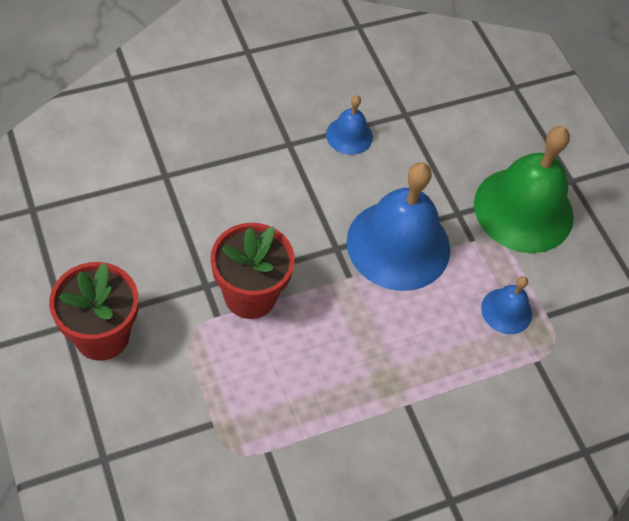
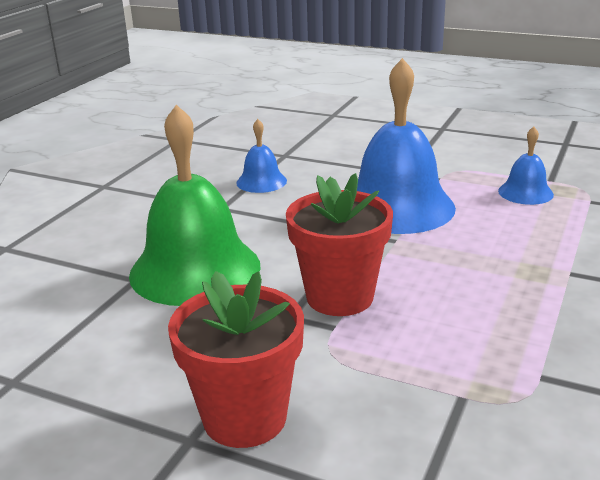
camera: 35 degrees left, 30 degrees down
green bell [474,126,574,253] -> green bell moved to [129,105,260,306]

